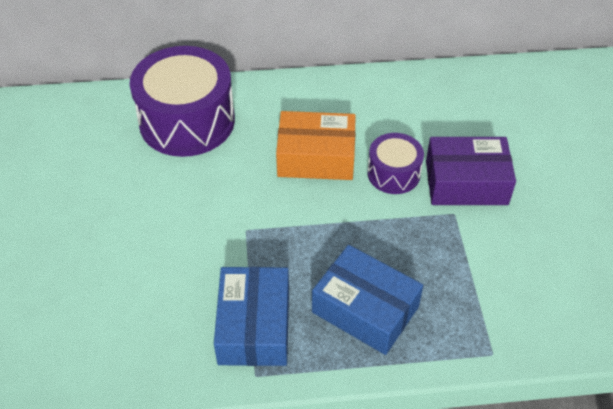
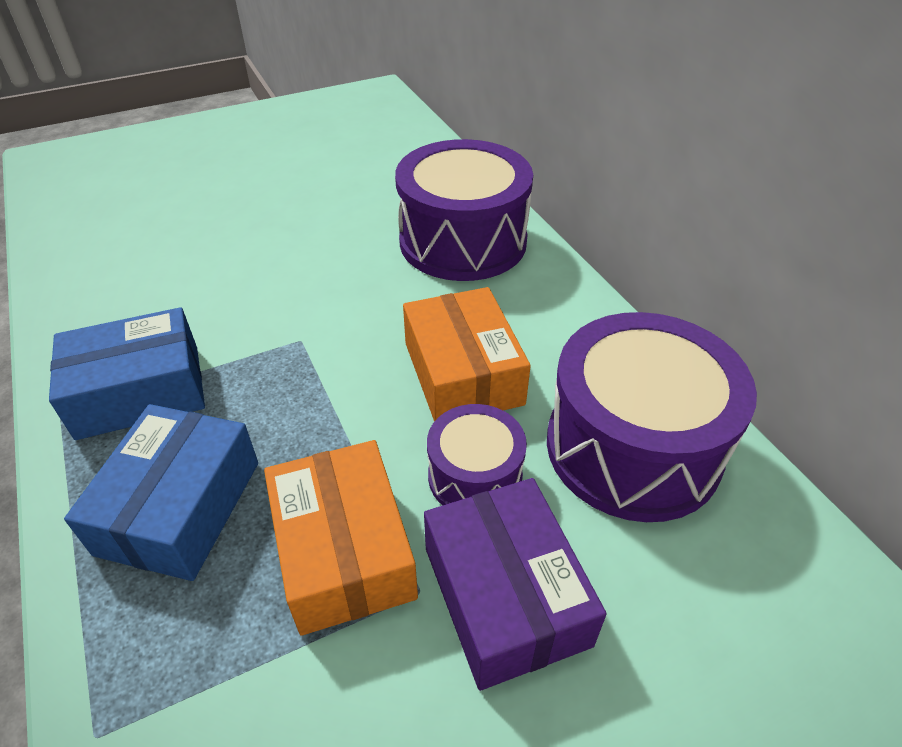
camera: 70 degrees right, 5 degrees down
none -> orange box [264,440,418,636]
none -> purple drum [547,312,757,522]

